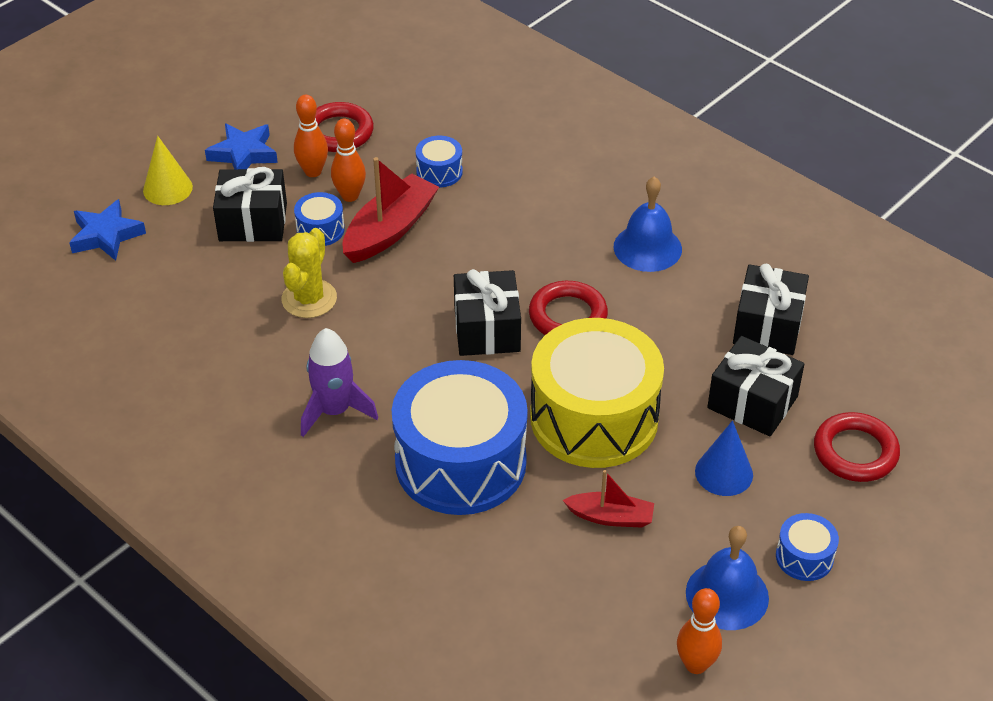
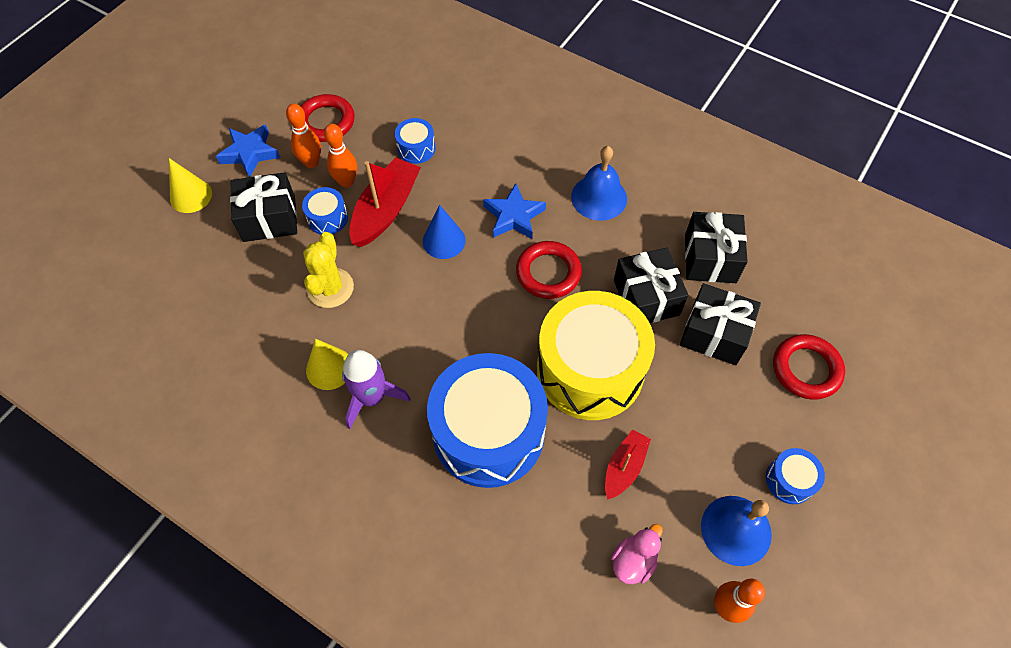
camera: 10 degrees left, 15 degrees up
blue star [69,199,146,261] -> blue star moved to [483,183,546,239]
black gift [454,269,521,356] -> black gift moved to [614,248,688,323]
red boat [563,470,654,527] -> red boat turned 60 degrees counterclockwise [605,429,651,500]
blue cone [695,421,753,496] -> blue cone moved to [423,205,466,259]
none -> yellow cone [306,339,348,390]
none -> pink duck [611,524,663,584]

